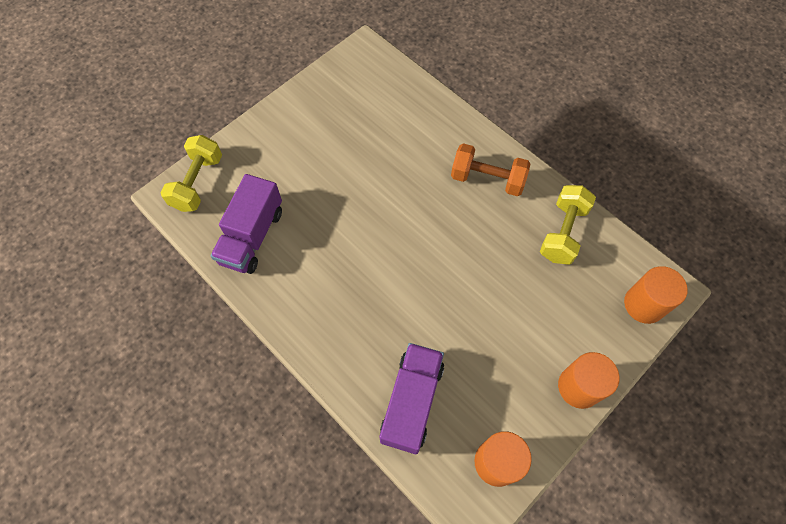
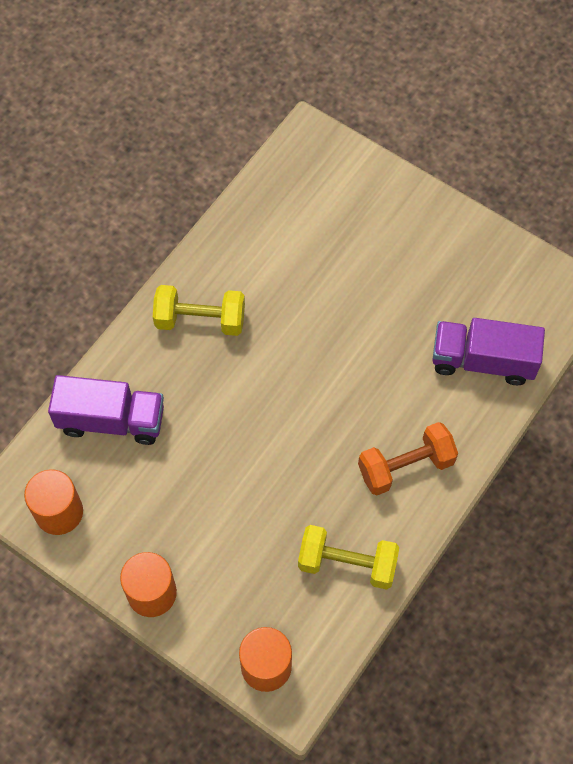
camera: 80 degrees right, 0 degrees up
yellow dumbbell [161,135,222,212] -> yellow dumbbell moved to [153,285,245,336]
purple truck [211,174,282,274] -> purple truck moved to [432,318,545,385]
orange dumbbell [451,143,530,196] -> orange dumbbell turned 60 degrees clockwise [358,422,458,496]

